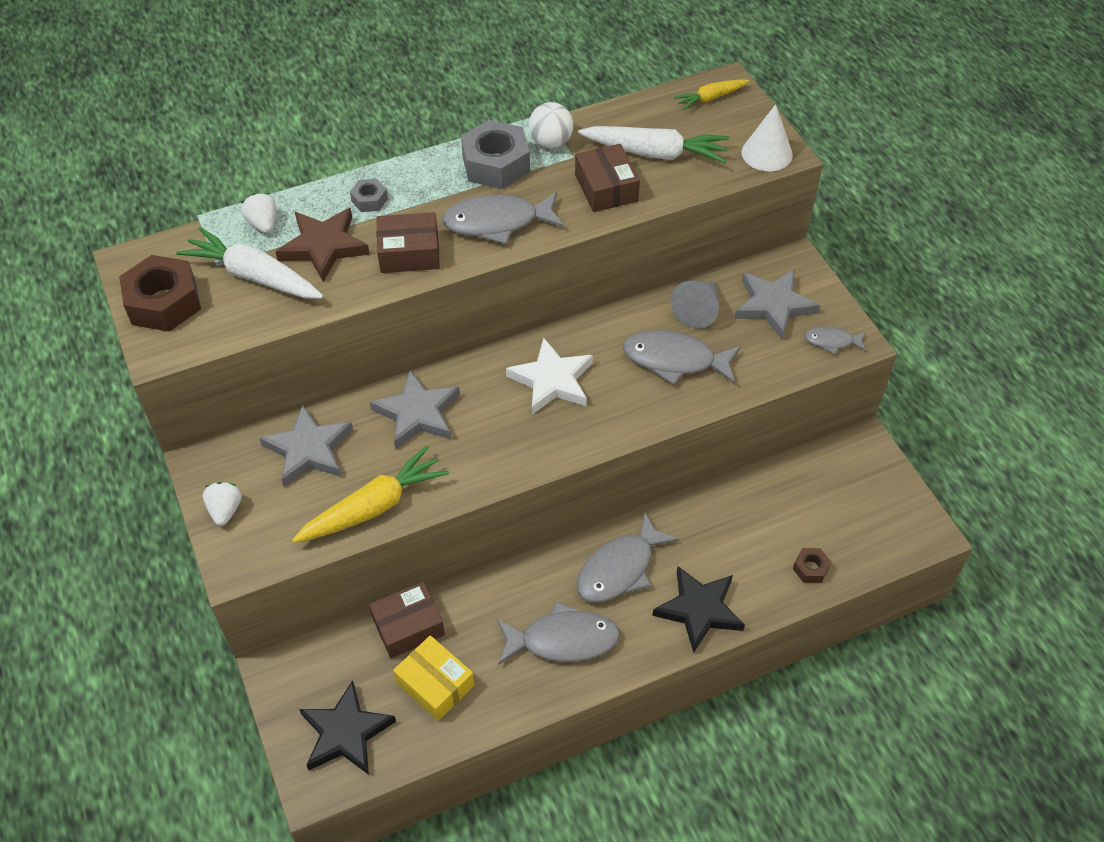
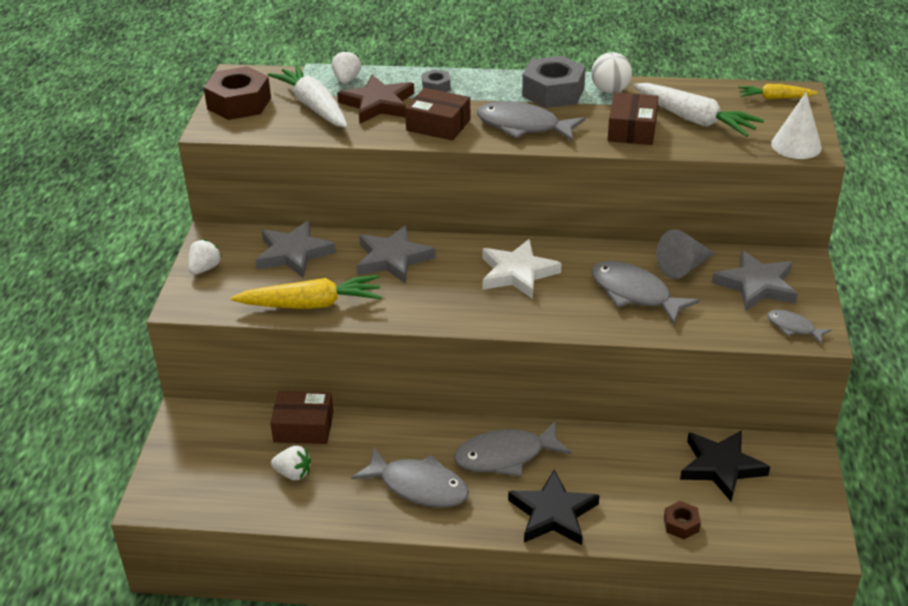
camera: 30 degrees right, 15 degrees down
black star [299,680,396,775] -> black star moved to [680,430,770,501]
yellow box [393,635,474,721] -> white strawberry [271,446,311,480]

